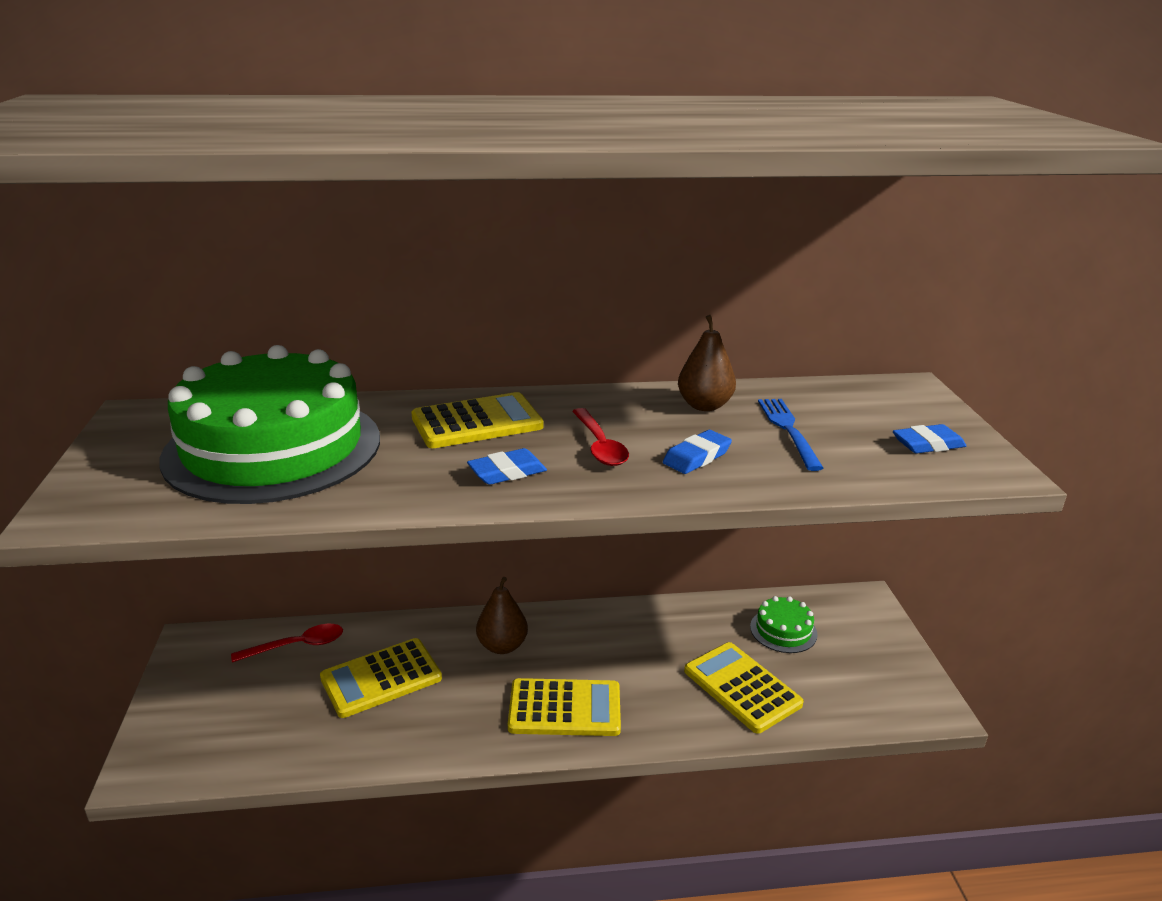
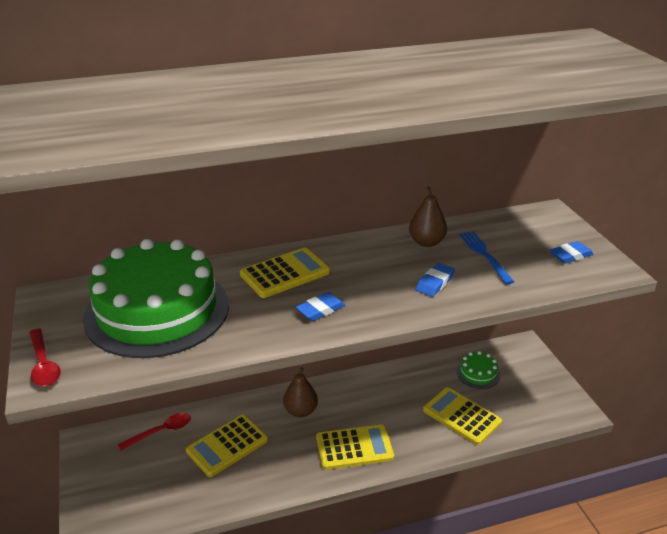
camera: 10 degrees left, 5 degrees up
red spoon [572,408,629,466] -> red spoon moved to [29,328,61,386]

